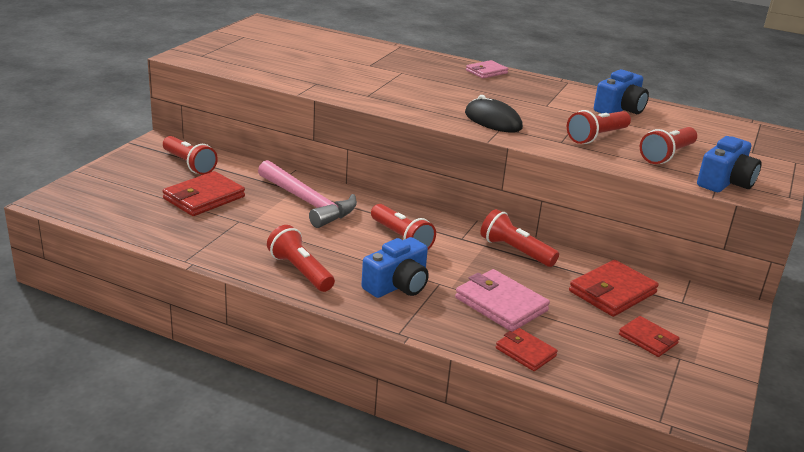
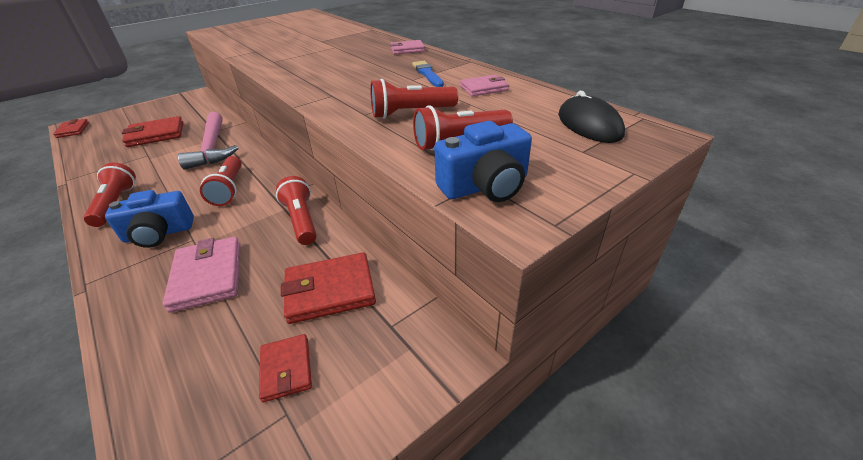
camera: 30 degrees right, 10 degrees up
red flashlight [163,136,218,175] -> none
black mouse [465,95,523,132] -> black mouse moved to [558,91,625,143]
red wallet [496,328,558,371] -> red wallet moved to [53,119,89,138]
blue camera [594,69,649,114] -> pink wallet [460,75,509,97]
none -> blue brush [412,61,444,87]

